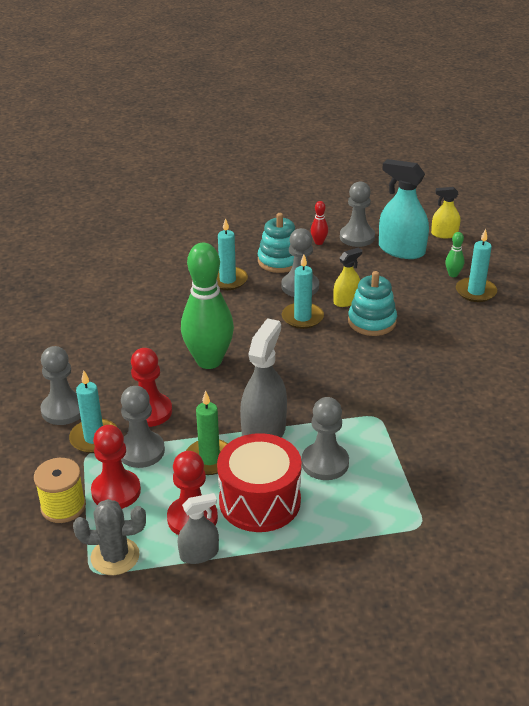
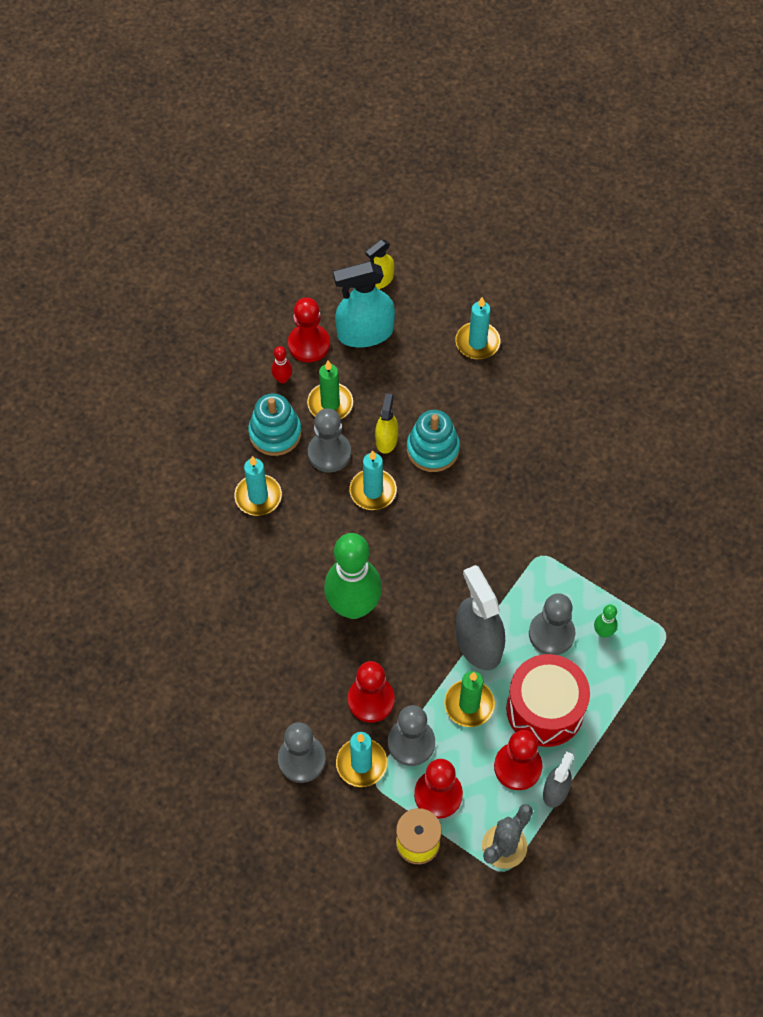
camera: 45 degrees left, 25 degrees up
grey pawn [340,181,375,247] -> red pawn [288,298,330,362]
green bowling pin [445,232,464,277] -> green bowling pin moved to [594,605,618,637]
none -> green candle [307,361,353,419]

